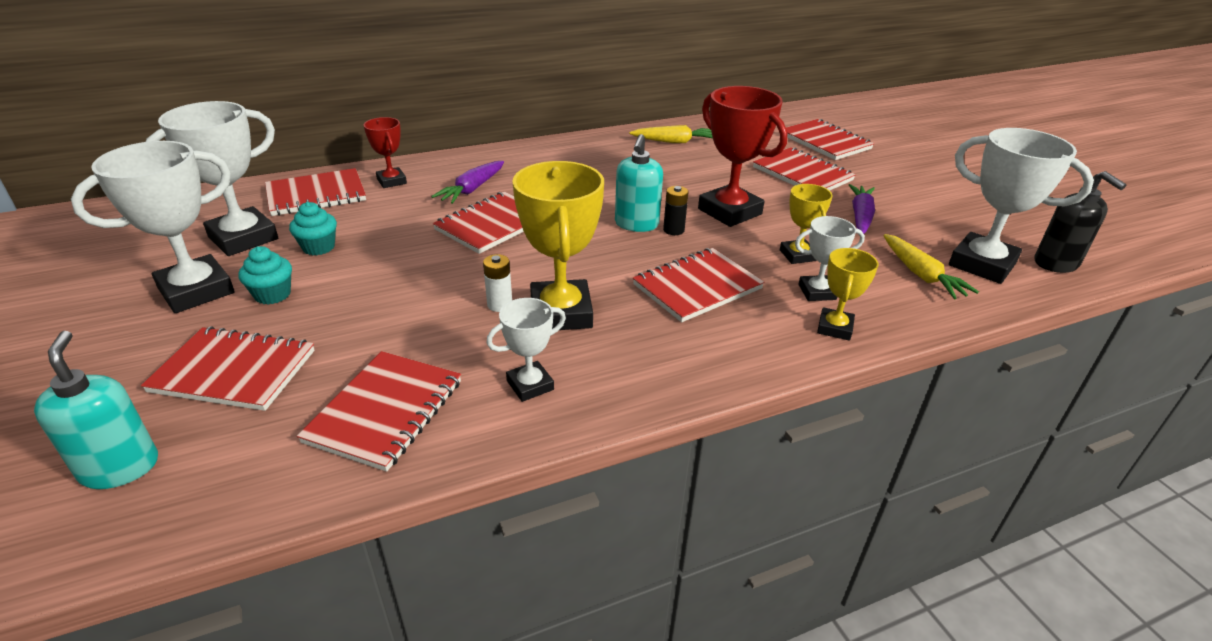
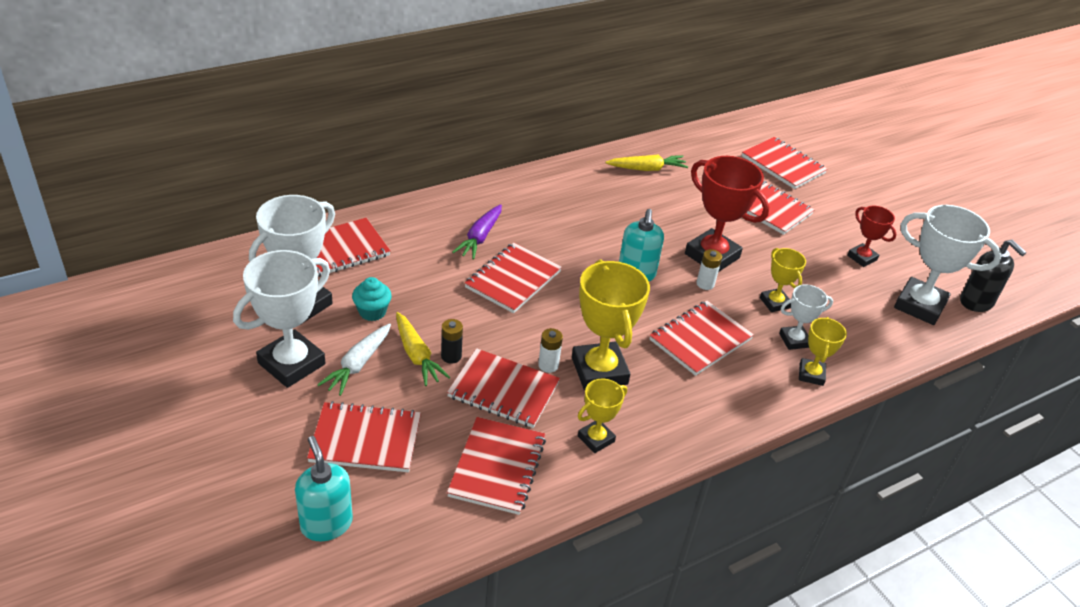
camera: 10 degrees left, 5 degrees up
turquoise cupcake [239,246,292,305] -> white carrot [317,323,391,396]
red trophy [364,117,407,188] -> red trophy moved to [847,206,896,267]
white trophy [486,298,566,402] -> yellow trophy [578,379,627,453]
black battery [663,186,689,235] -> black battery moved to [441,319,463,364]
purple carrot [849,184,875,234] -> none
yellow carrot [883,234,979,299] -> yellow carrot moved to [396,312,450,386]
none -> red notebook [447,348,560,428]
none -> white battery [696,249,722,290]

